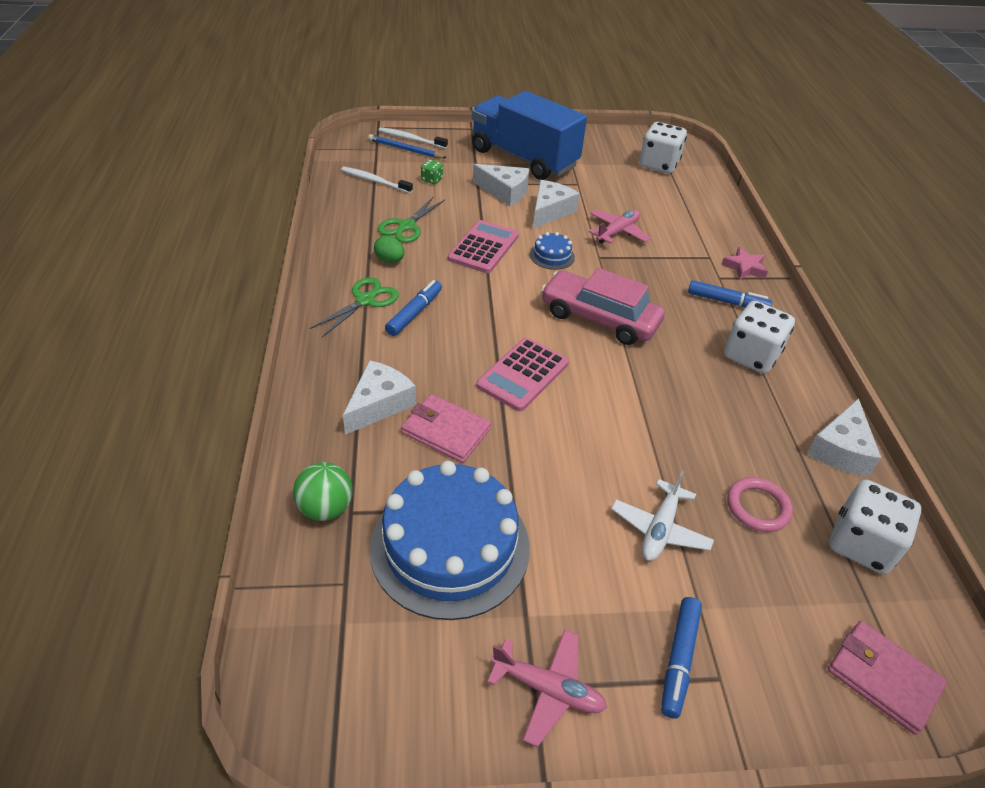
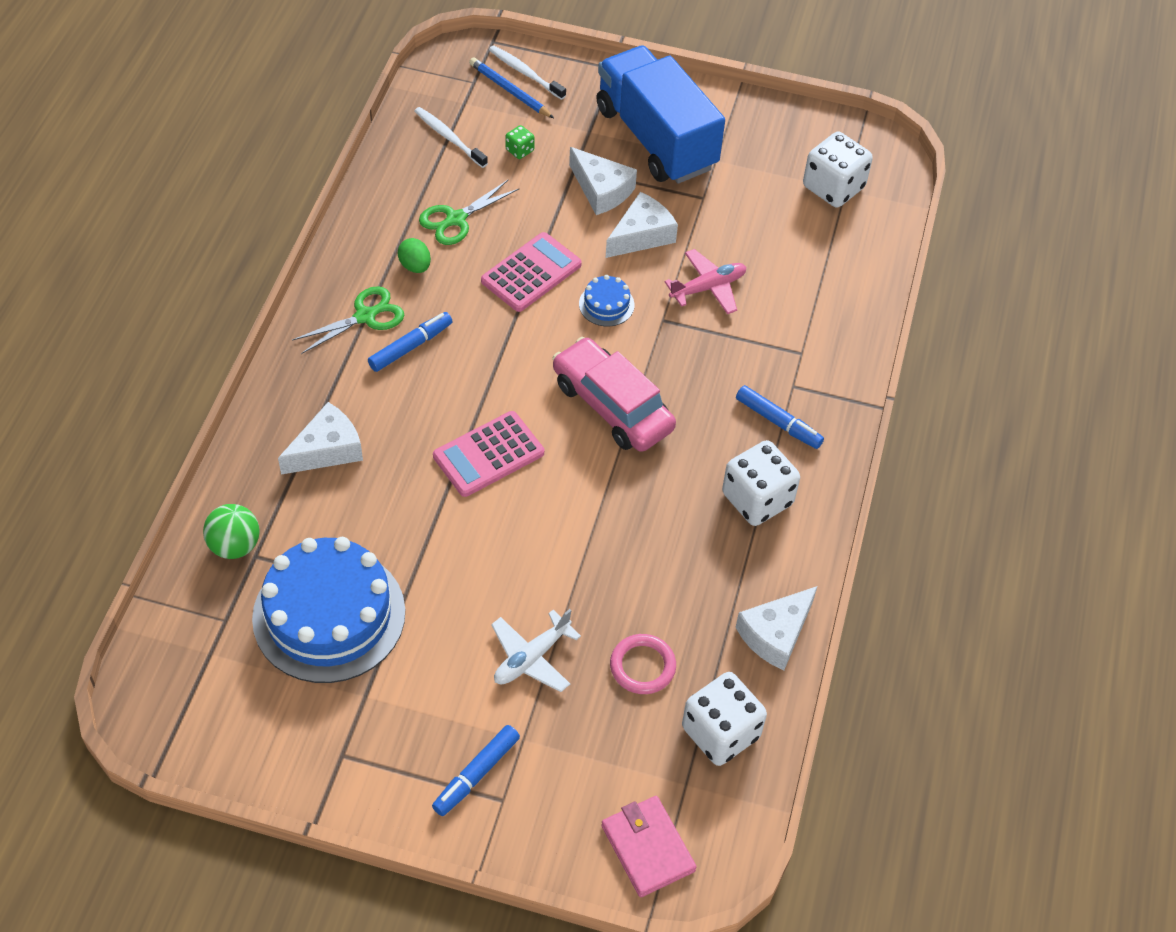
camera: 20 degrees right, 10 degrees up
pink wallet [401,394,491,463] -> none
pink plane [487,630,607,747] -> none
pink star [721,247,768,280] -> none

